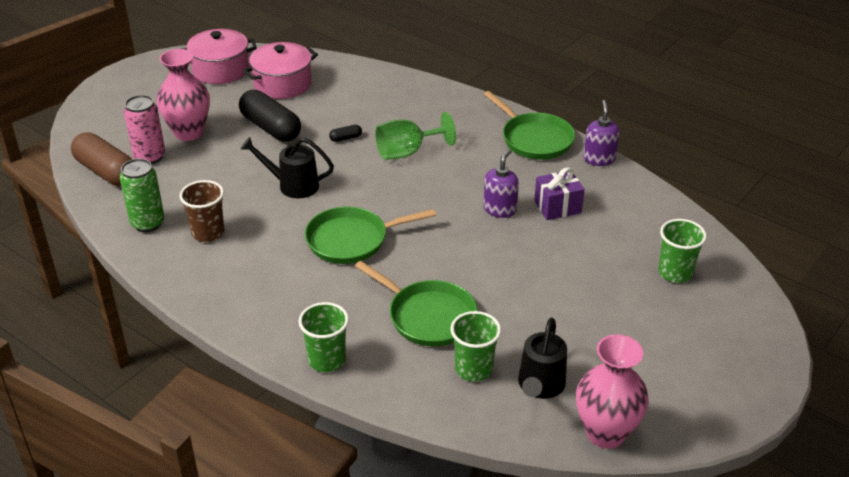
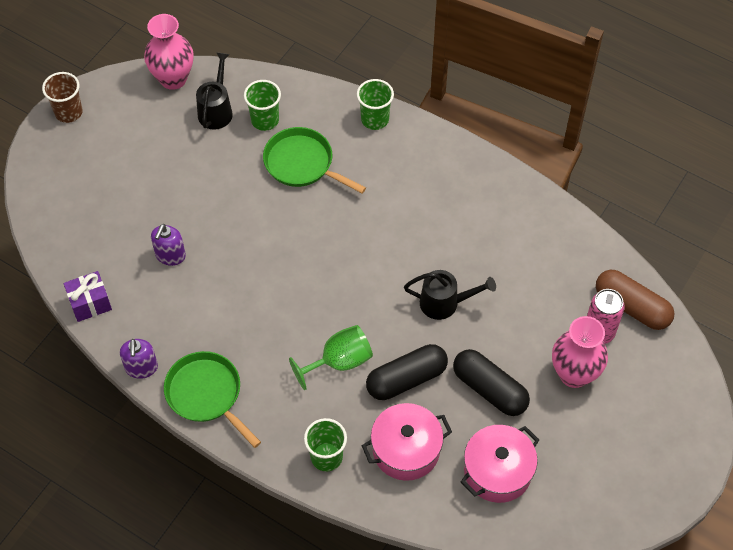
camera: 175 degrees right, 20 degrees up
green can [120,159,164,232] -> none
brown cup [179,180,224,242] -> brown cup moved to [42,72,83,123]
pink pot [181,29,257,84] -> pink pot moved to [361,403,452,481]
green pan [305,207,436,264] -> none
black capsule [329,125,362,142] -> black capsule [366,344,448,400], size x2.44
purple soap dispenser [484,149,519,218] -> purple soap dispenser moved to [151,224,186,266]
purple gift [534,167,585,220] -> purple gift moved to [64,271,112,322]
green cup [658,219,707,283] -> green cup moved to [304,418,347,471]

